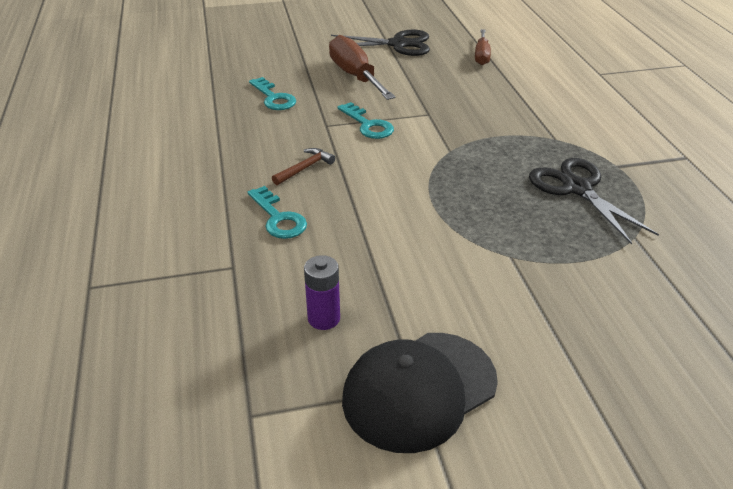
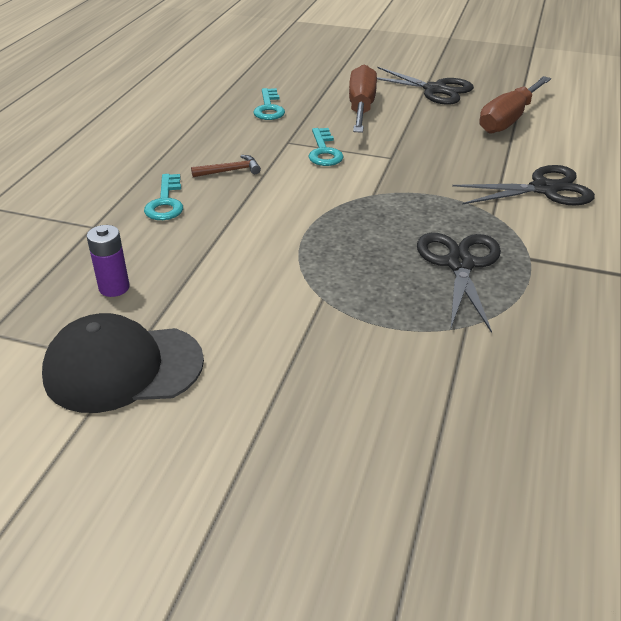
camera: 30 degrees right, 0 degrees up
brown screwdriver [475,29,491,65] -> brown screwdriver [479,76,551,134], size x1.67
none -> black scissors [452,165,595,206]

